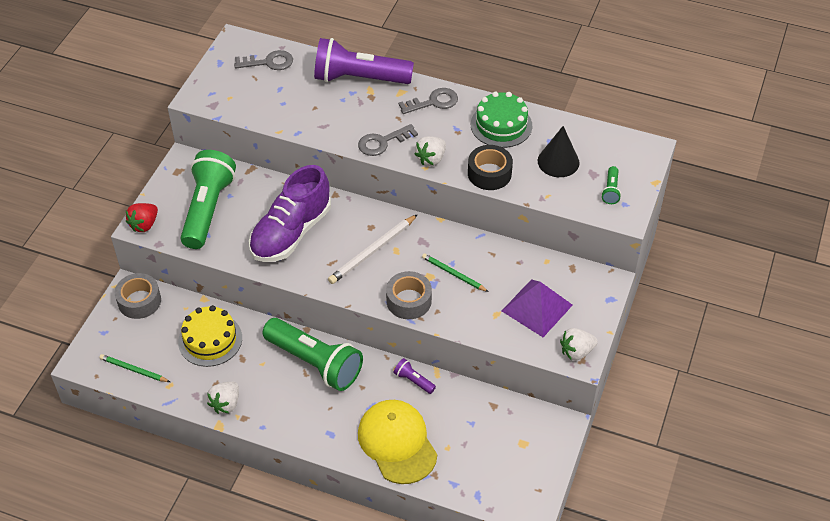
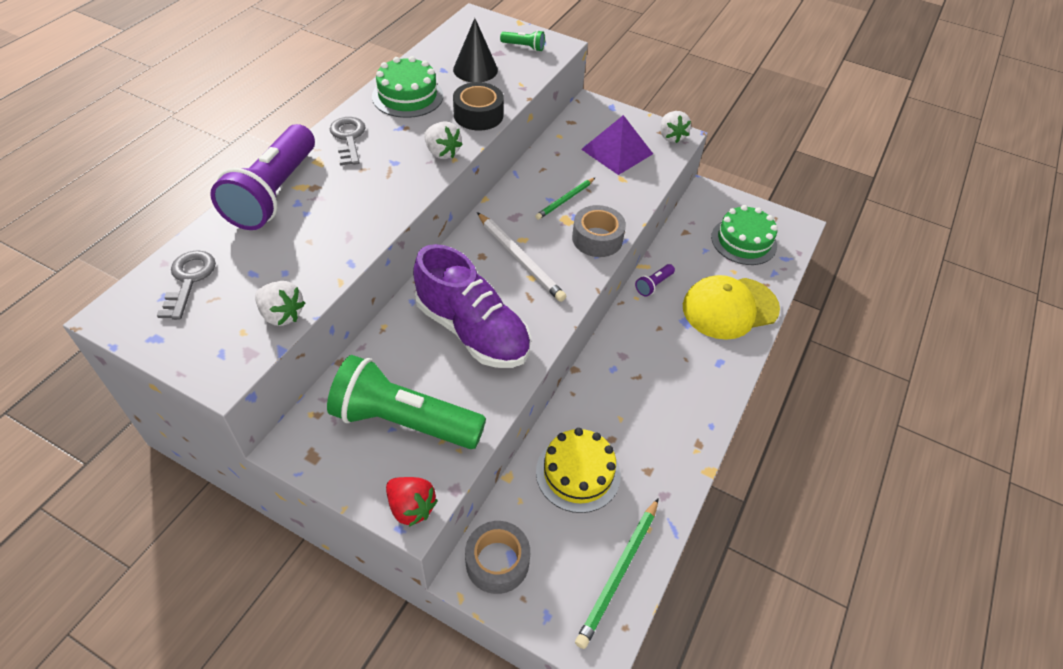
camera: 85 degrees left, 0 degrees up
green pencil [99,354,170,382] -> green pencil [575,498,659,649], size x1.55
white strawberry [207,382,239,414] -> white strawberry moved to [255,281,305,326]
green flashlight [262,318,363,391] -> none
grey key [358,124,418,156] -> none
none -> green cake [711,205,778,265]

